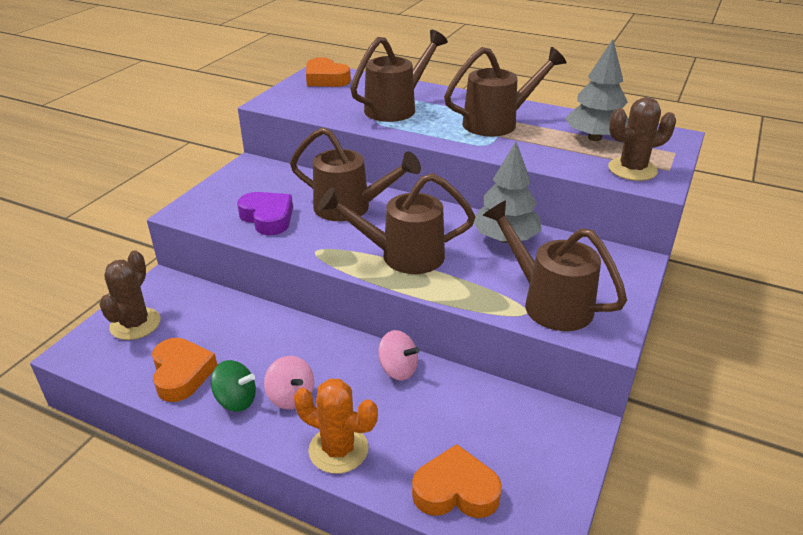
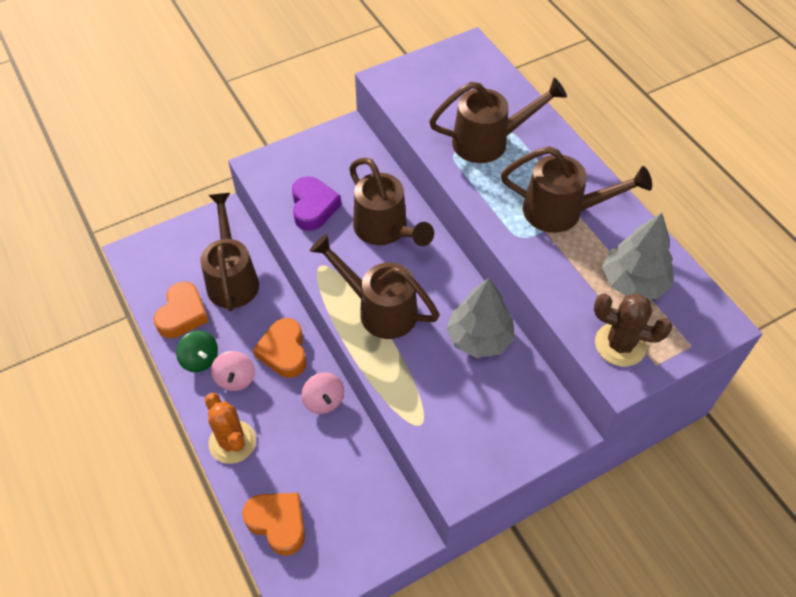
camera: 35 degrees right, 20 degrees up
brown cactus [99,250,161,340] -> none
orange heart [306,57,351,87] -> orange heart moved to [253,318,306,378]
brown watering can [483,200,627,331] -> brown watering can moved to [200,193,259,311]

